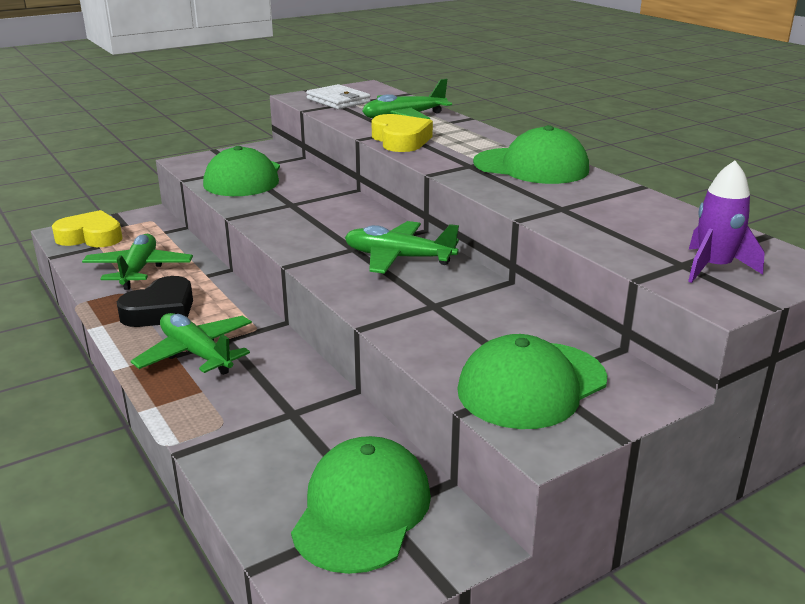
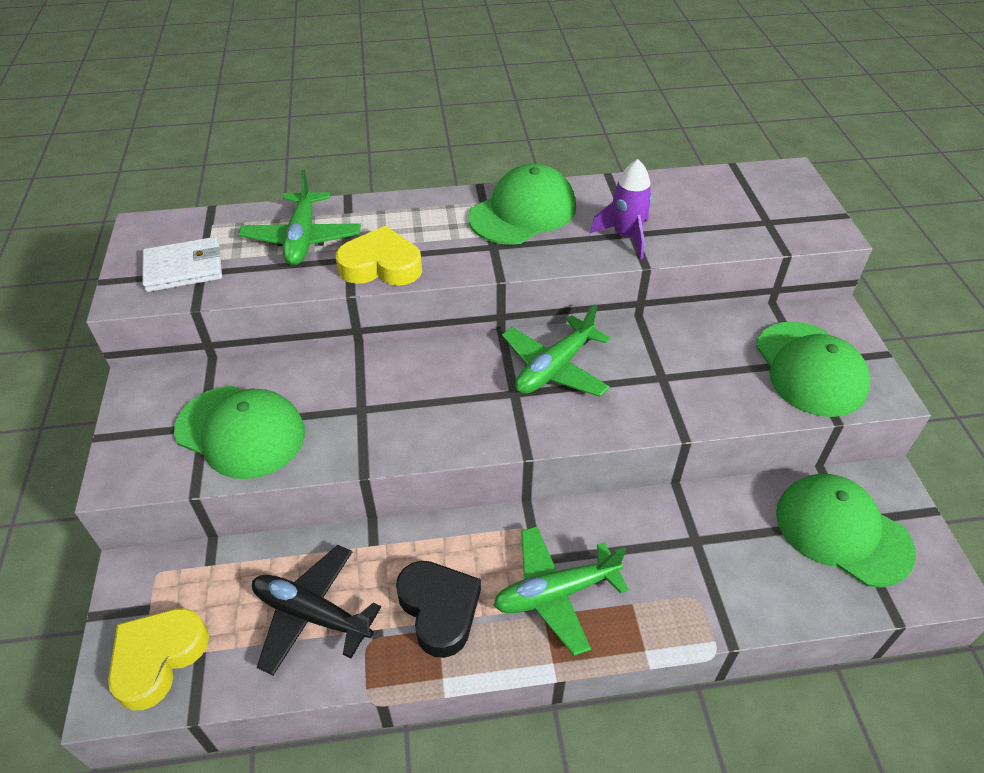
camera: 65 degrees left, 20 degrees up
green plane [82,234,193,290] -> black plane [252,545,381,676]
purple rocket [688,161,765,283] -> purple rocket moved to [590,159,652,259]

